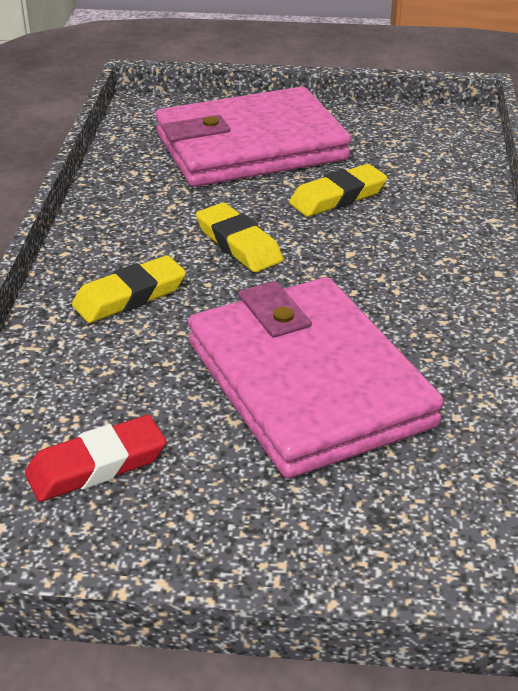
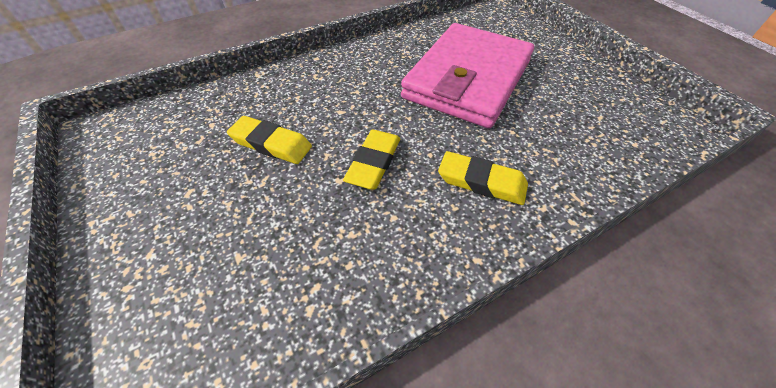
camera: 125 degrees left, 15 degrees up
red eraser [25,415,166,502] -> none
pink wallet [155,87,351,187] -> none

